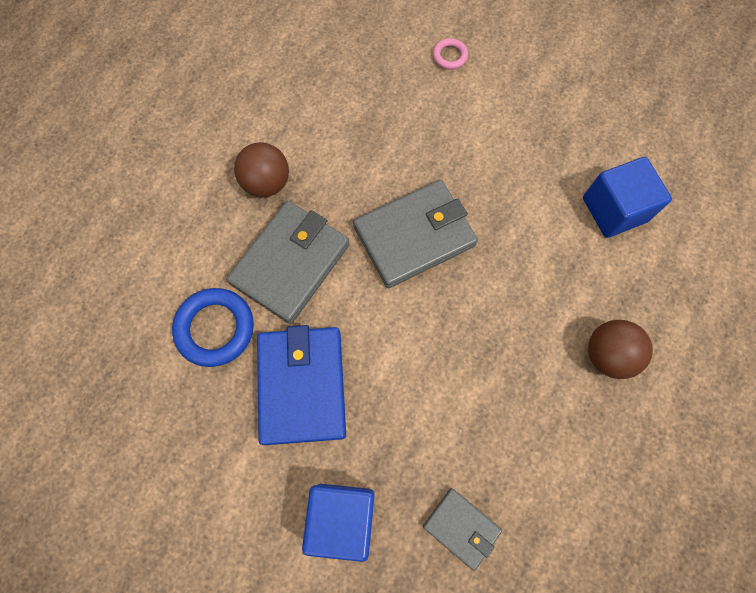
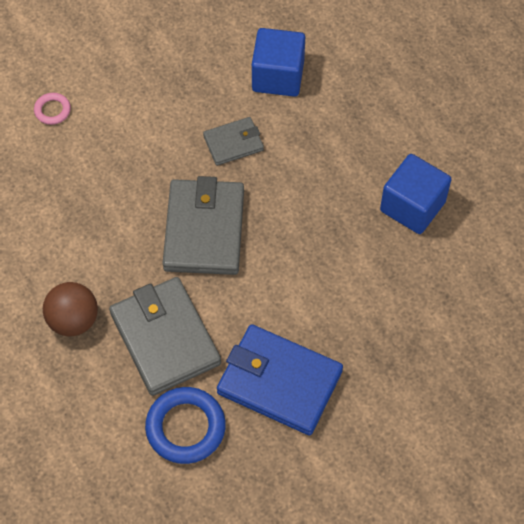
camera: 60 degrees left, 10 degrees down
blue cube [302,484,375,562] -> blue cube moved to [380,154,452,234]
grey wallet [423,488,502,571] -> grey wallet moved to [203,117,264,166]
brown ball [588,320,653,379] -> none

